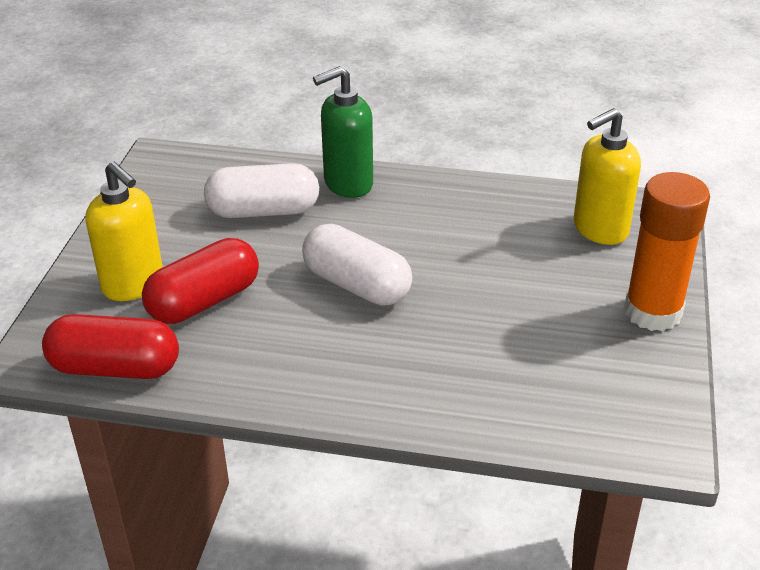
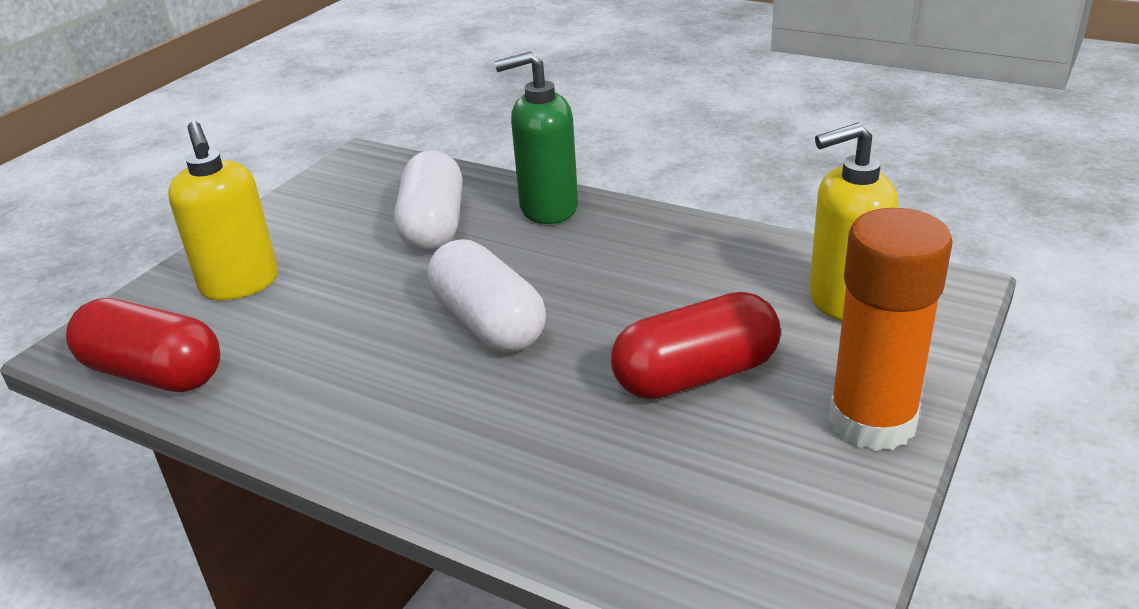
camera: 20 degrees right, 5 degrees down
red capsule [142,238,259,324] -> red capsule moved to [611,292,781,399]
white capsule [204,163,319,218] -> white capsule turned 75 degrees clockwise [394,151,463,251]

